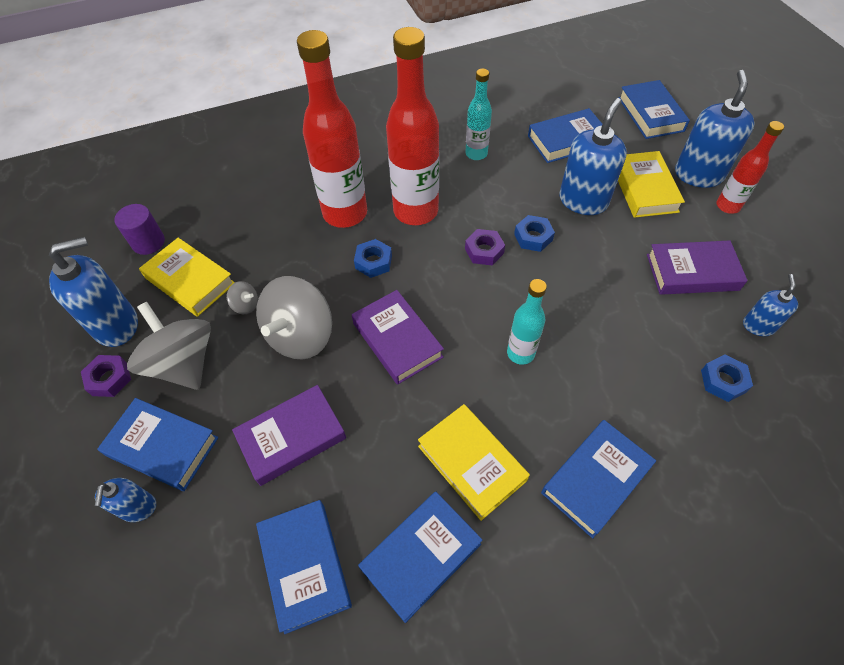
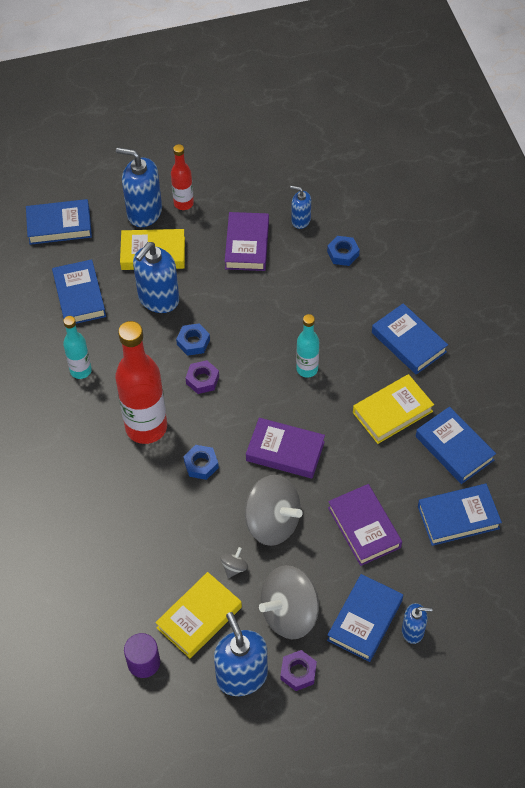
camera: 85 degrees left, 0 degrees up
red bottle [297,30,367,228] -> none
purple book [352,290,444,385] -> purple book turned 45 degrees clockwise [246,418,325,479]
blue soap dispenser [559,98,627,215] -> blue soap dispenser turned 90 degrees counterclockwise [133,242,179,313]

